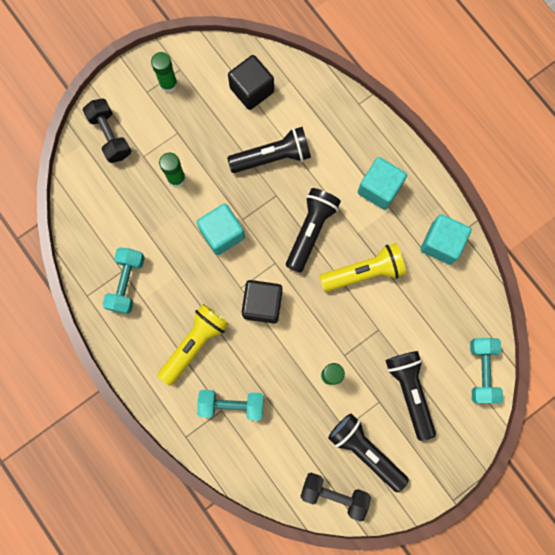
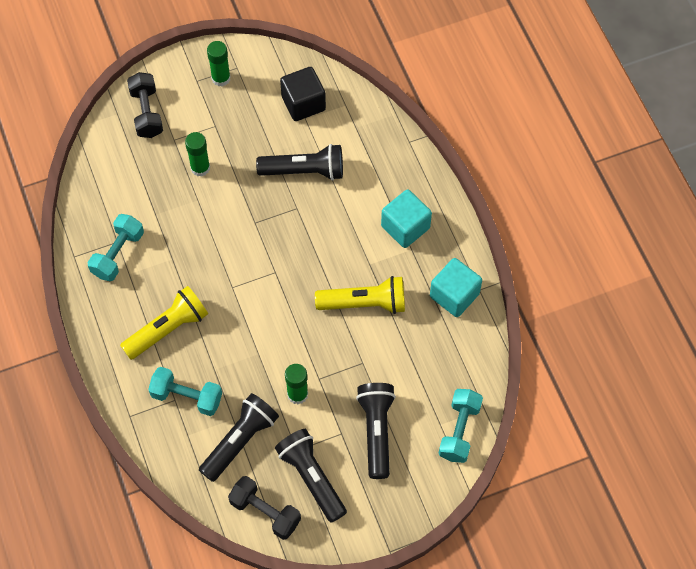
camera: 15 degrees right, 15 degrees down
turquoise cube [196,203,245,255] -> none
black cube [242,280,282,324] -> none
black flashlight [286,188,341,273] -> black flashlight moved to [199,393,279,482]

